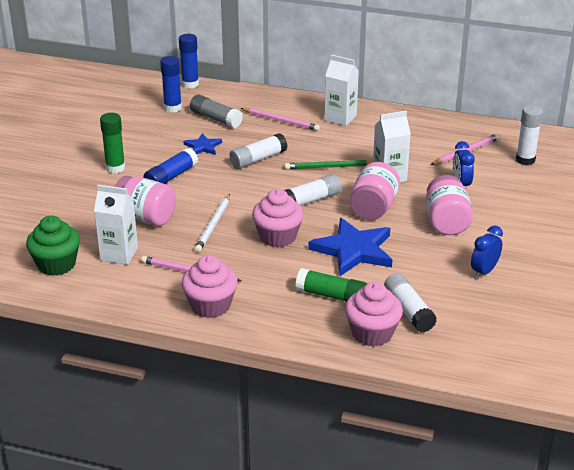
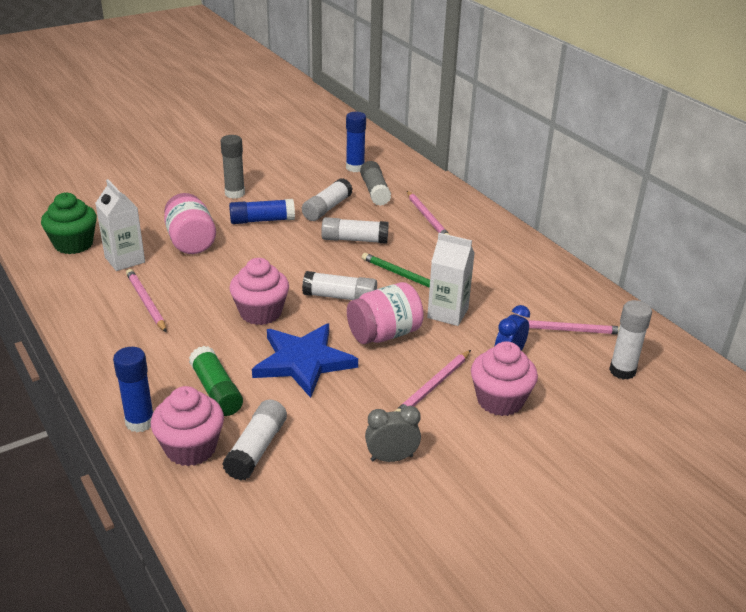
camera: 40 degrees right, 0 degrees up
green glue stick [100,113,125,173] -> grey glue stick [220,135,245,199]
blue glue stick [179,34,199,88] -> blue glue stick moved to [113,347,154,432]
pink cupcake [182,255,238,318] -> pink cupcake moved to [471,341,538,416]
blue star [183,133,222,155] -> white glue stick [302,178,353,221]
white pencil [194,194,230,253] -> none
white carton [324,55,359,126] -> none
pink jar [426,175,473,235] -> pink pencil [395,350,471,412]
blue clock [471,225,503,279] -> grey clock [365,406,421,462]

